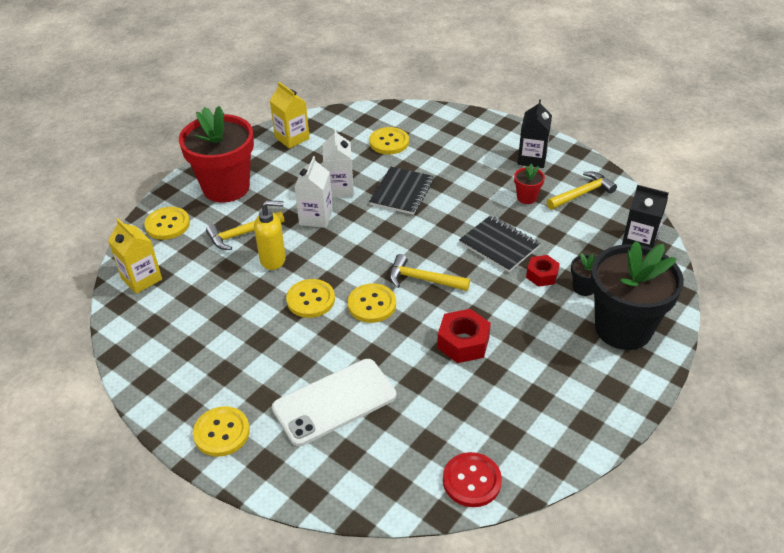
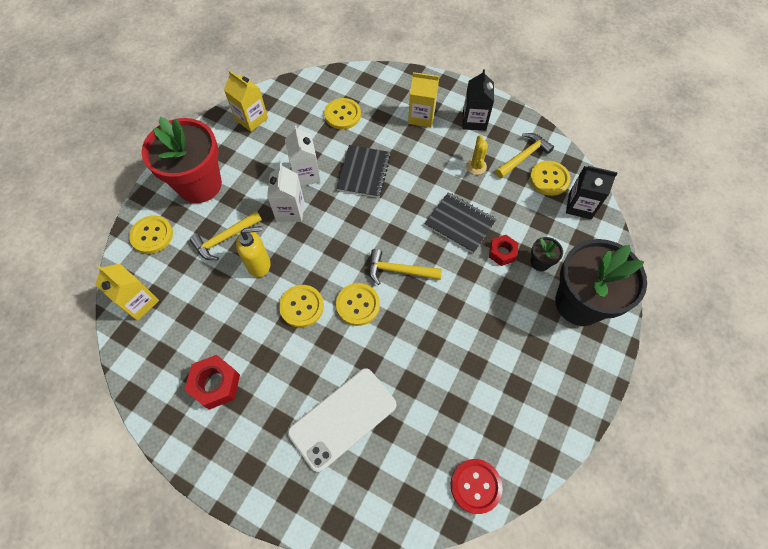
camera: 10 degrees left, 20 degrees up
yellow button [193,406,250,457] -> yellow button moved to [530,161,571,196]
red nut [437,309,491,363] -> red nut moved to [184,355,240,410]
red flower pot [514,164,545,204] -> yellow cactus [466,135,488,175]
none -> yellow carton [408,72,439,127]

